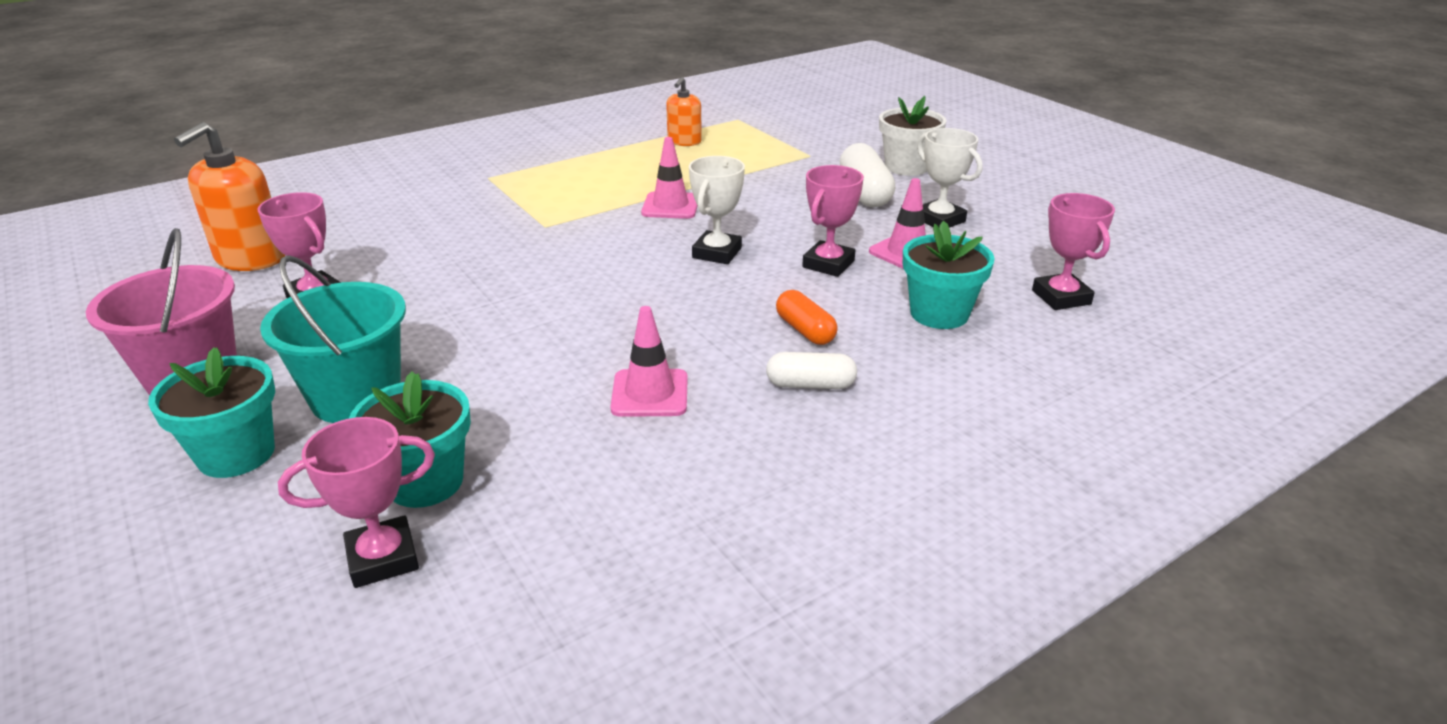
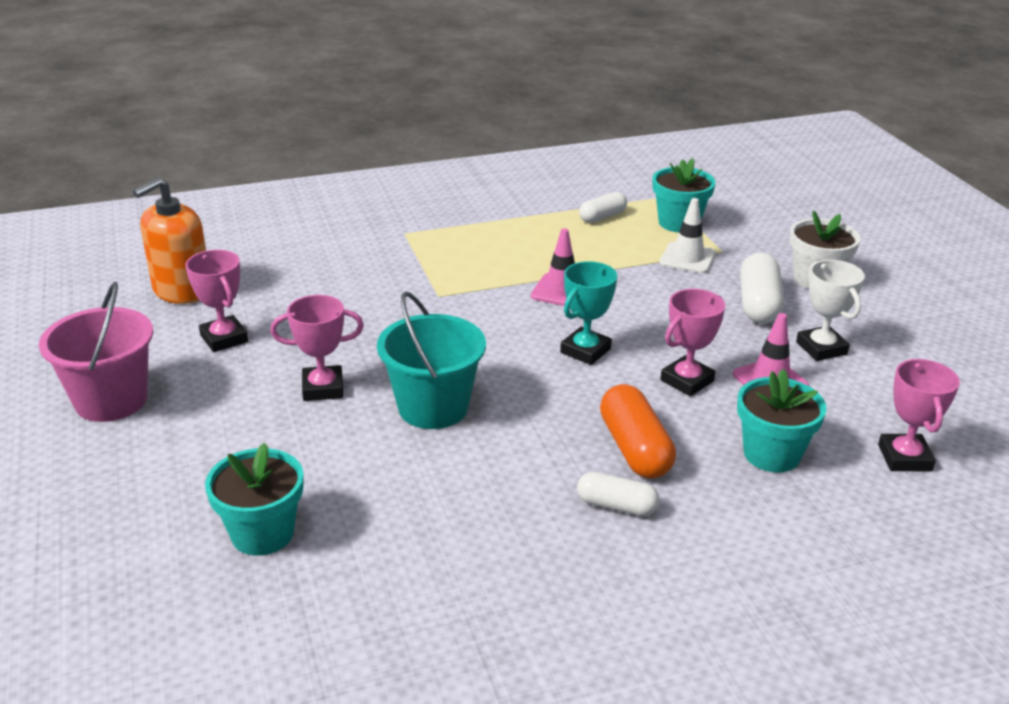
camera: 15 degrees right, 0 degrees up
turquoise flower pot [148,348,275,478] -> turquoise flower pot moved to [653,158,716,233]
turquoise bucket [260,255,406,423] -> turquoise bucket moved to [377,292,486,429]
pink trophy [278,417,435,588] -> pink trophy moved to [270,295,364,401]
pink traffic cone [610,306,688,417] -> none
orange soap dispenser [666,77,702,146] -> white capsule [579,192,627,223]
white trophy [689,156,745,264] -> turquoise trophy [560,261,617,365]
orange capsule [776,290,838,345] -> orange capsule [600,384,676,479], size x1.58
none -> white traffic cone [660,198,716,273]

